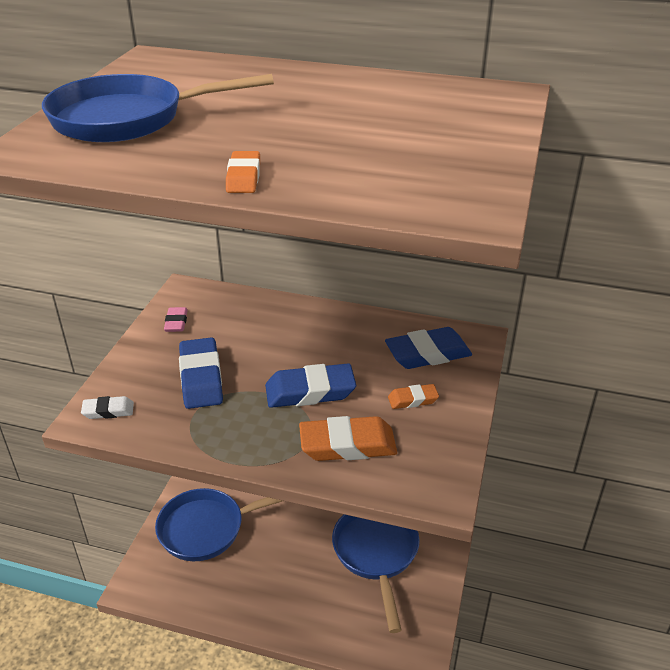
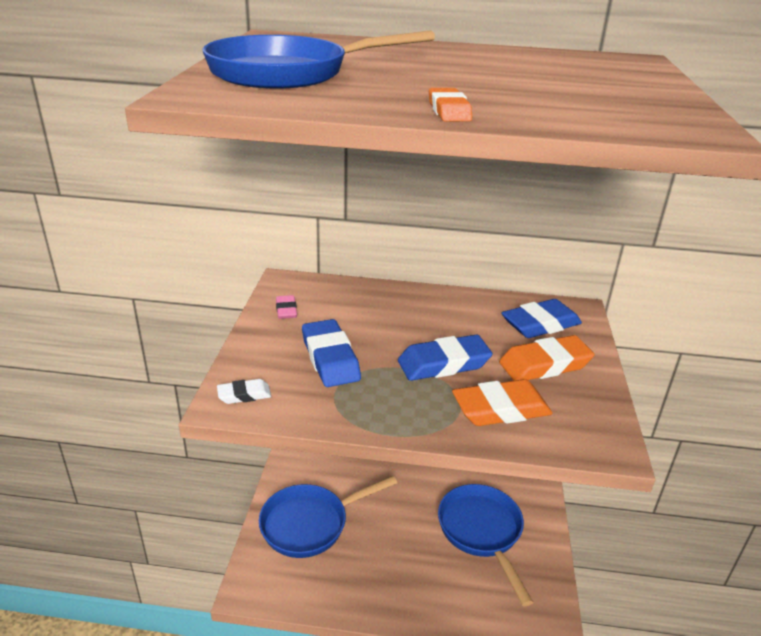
camera: 10 degrees left, 5 degrees down
orange eraser [388,384,439,409] -> orange eraser [499,335,594,381], size x1.85

